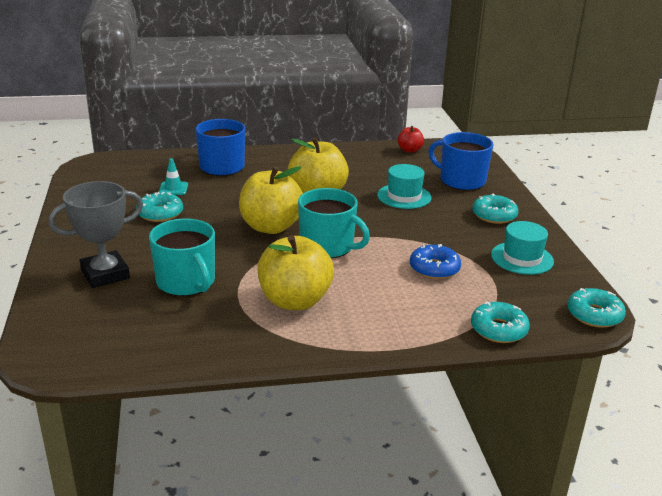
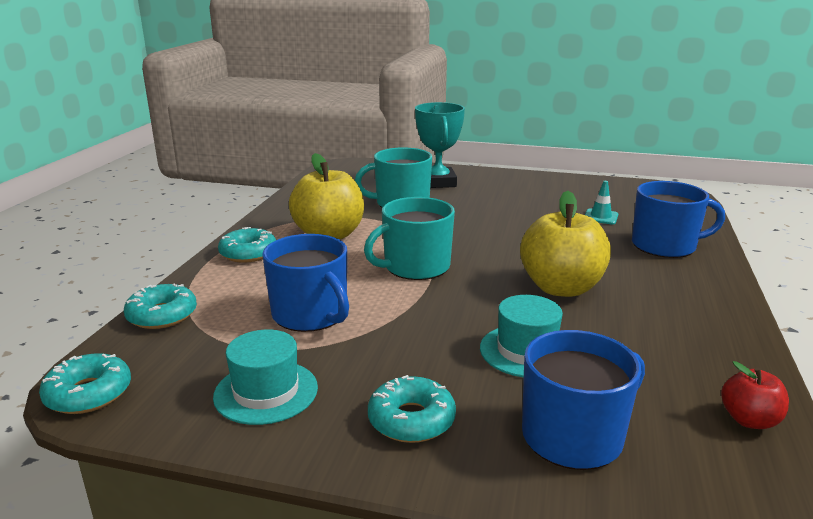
camera: 115 degrees right, 5 degrees down
grey trophy [49,181,143,288] -> turquoise trophy [415,102,465,188]
turquoise donut [136,192,183,222] -> turquoise donut moved to [218,227,276,263]
yellow apple [239,166,303,234] -> none
blue donut [410,244,461,279] -> blue mug [262,234,349,332]

